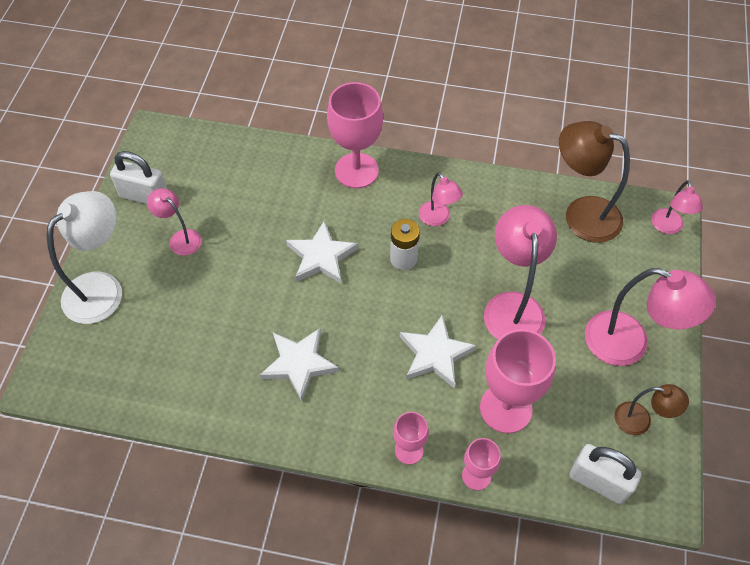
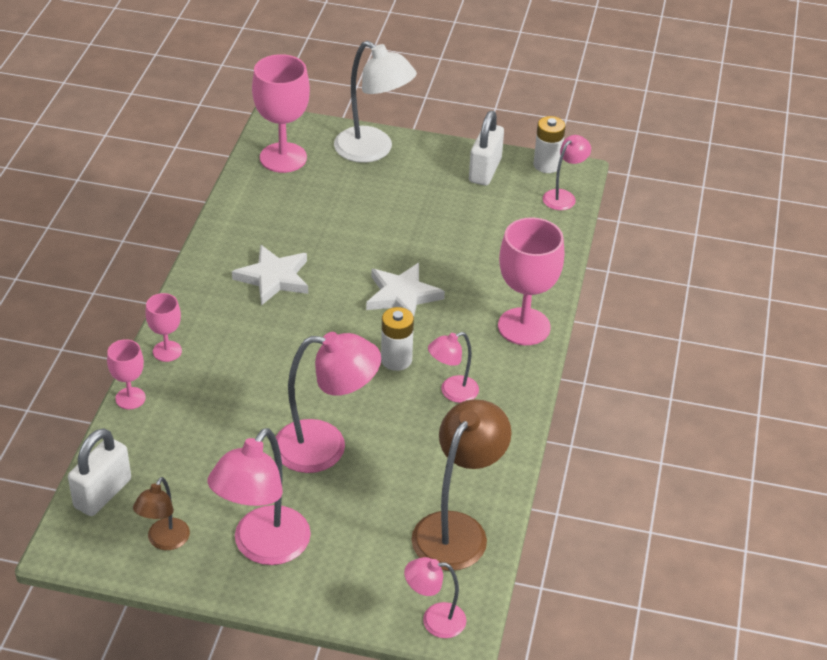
camera: 90 degrees right, 15 degrees down
pink lamp [147,188,202,256] -> pink lamp moved to [543,135,591,210]
white star [400,315,477,388] -> none
pink goblet [480,329,556,433] -> pink goblet moved to [252,54,310,173]
none -> white battery [534,116,566,173]

